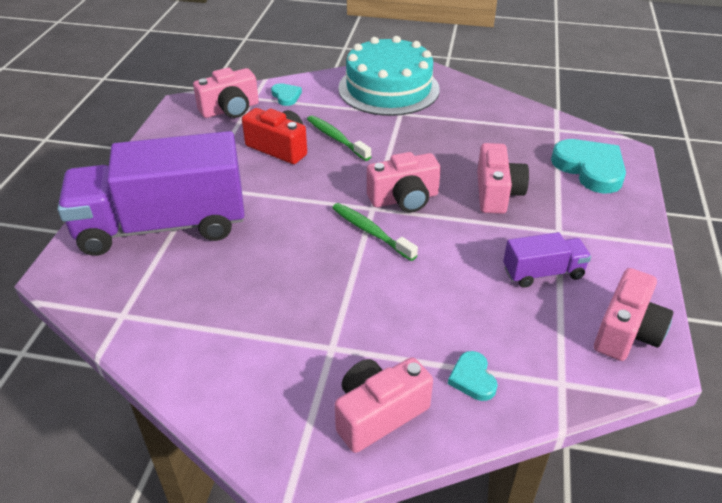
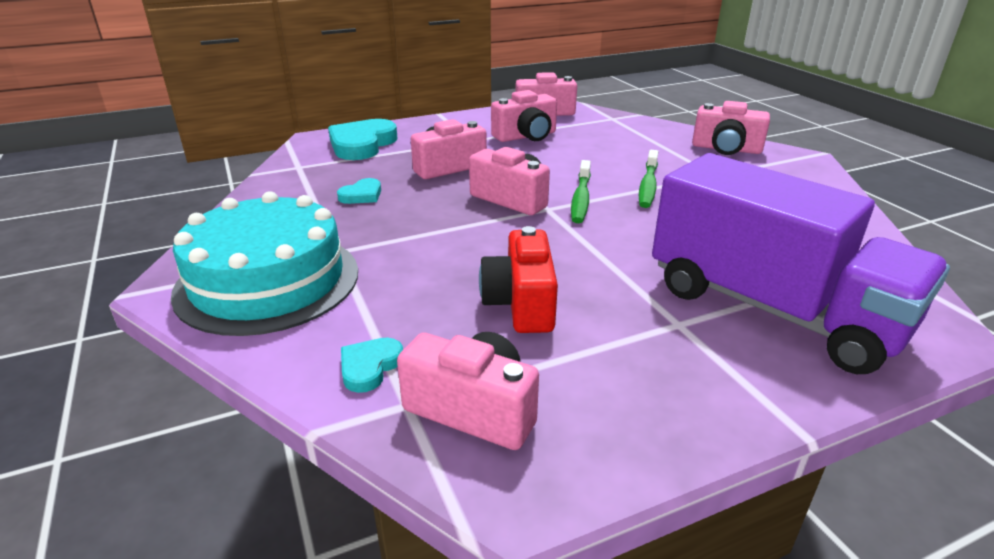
camera: 125 degrees left, 10 degrees down
green toothbrush [307,115,371,161] -> green toothbrush moved to [639,150,658,208]
turquoise heart [448,351,498,401] -> turquoise heart moved to [337,178,381,204]
purple truck [503,232,591,288] -> pink camera [491,90,557,142]

